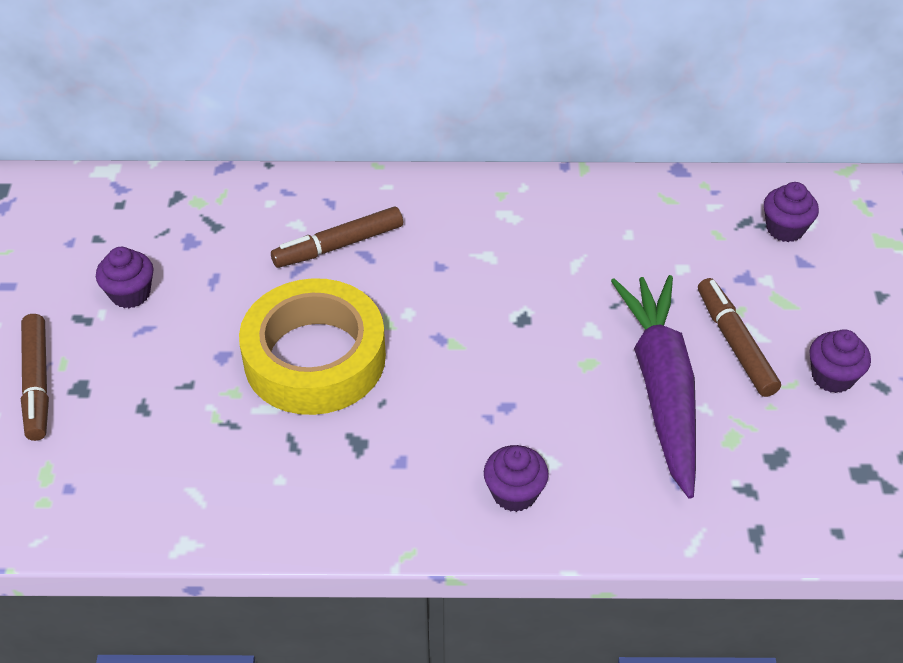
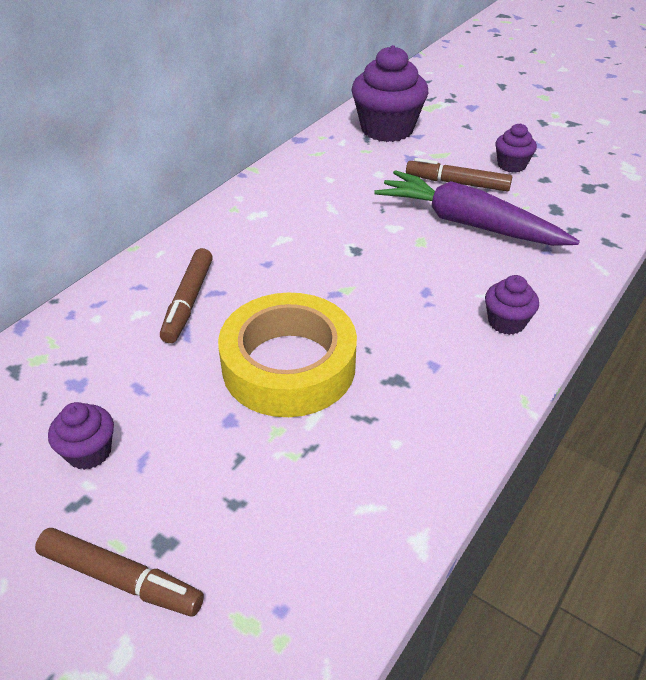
camera: 55 degrees left, 5 degrees down
purple cupcake [764,182,819,242] -> purple cupcake [351,45,428,142], size x1.99

